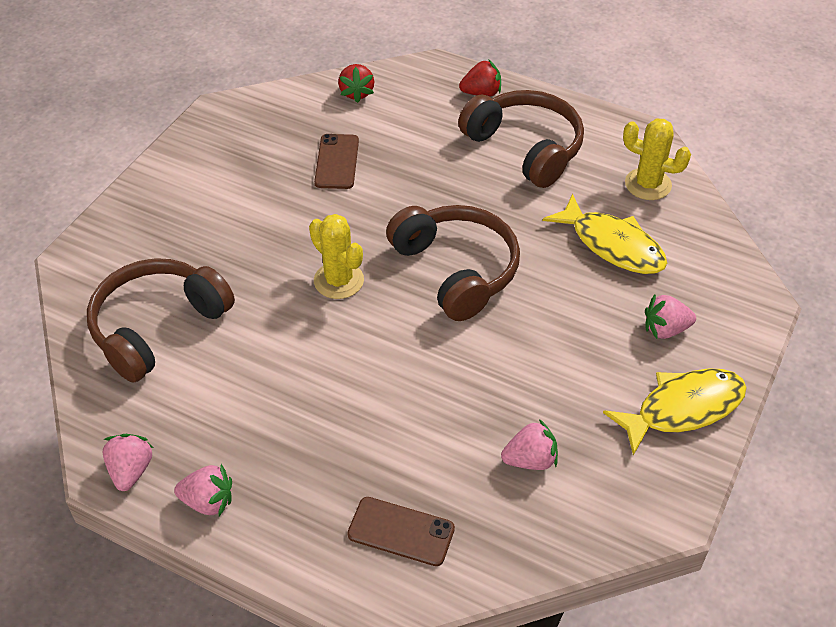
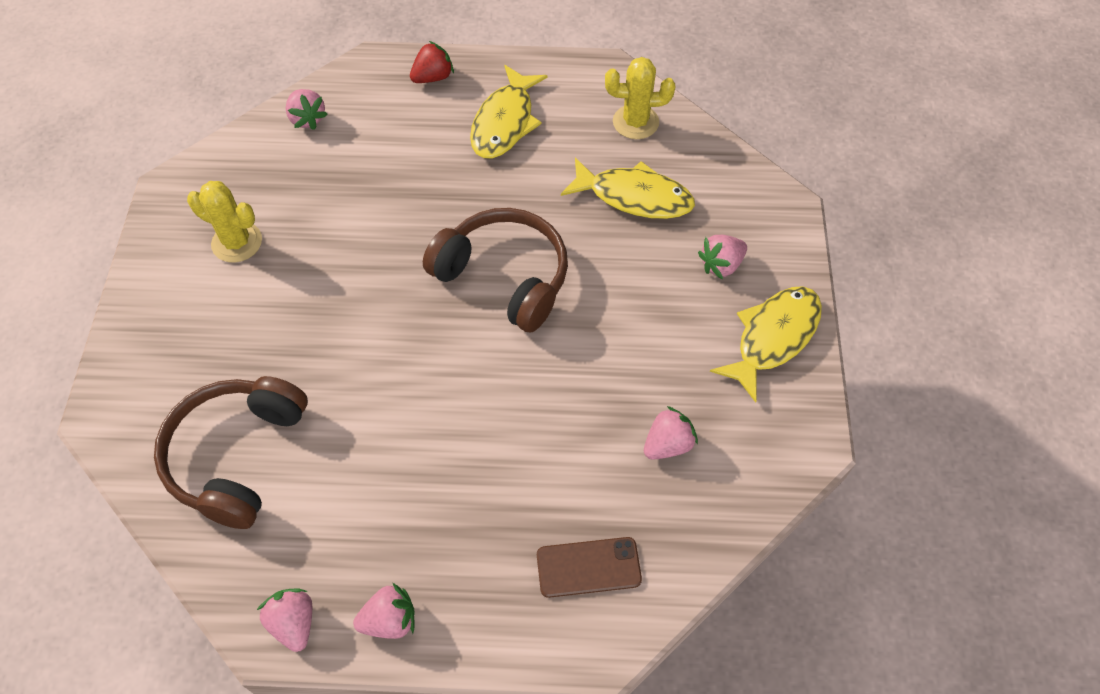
camera: 25 degrees left, 10 degrees up
yellow cactus [309,214,364,299] -> yellow cactus moved to [187,181,262,263]
brown phone [314,134,359,189] -> none
red strawberry [338,64,374,103] -> pink strawberry [286,89,328,130]
brown headphones [458,90,584,188] -> yellow fish [470,65,547,158]

